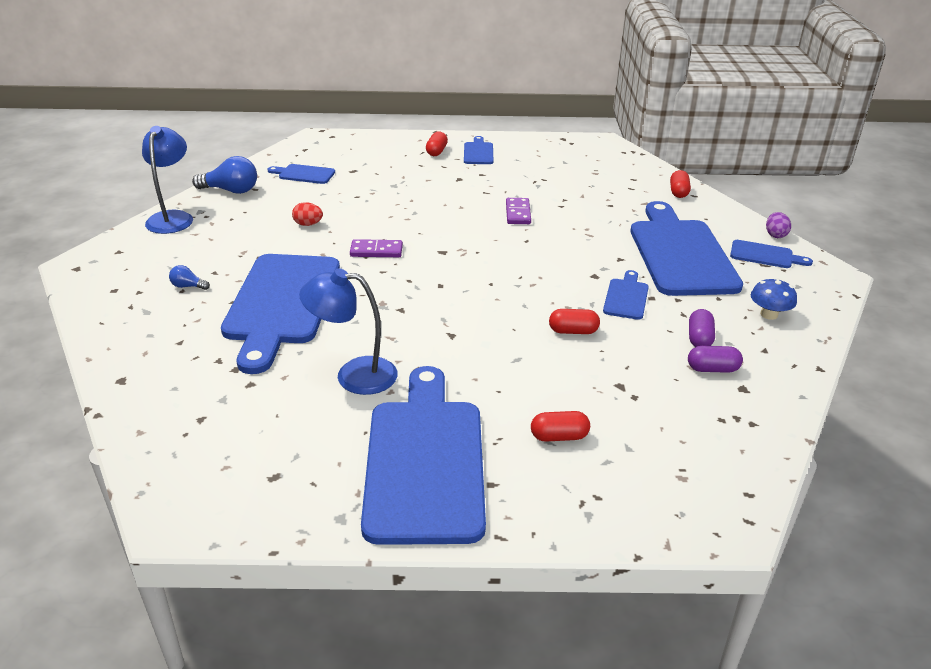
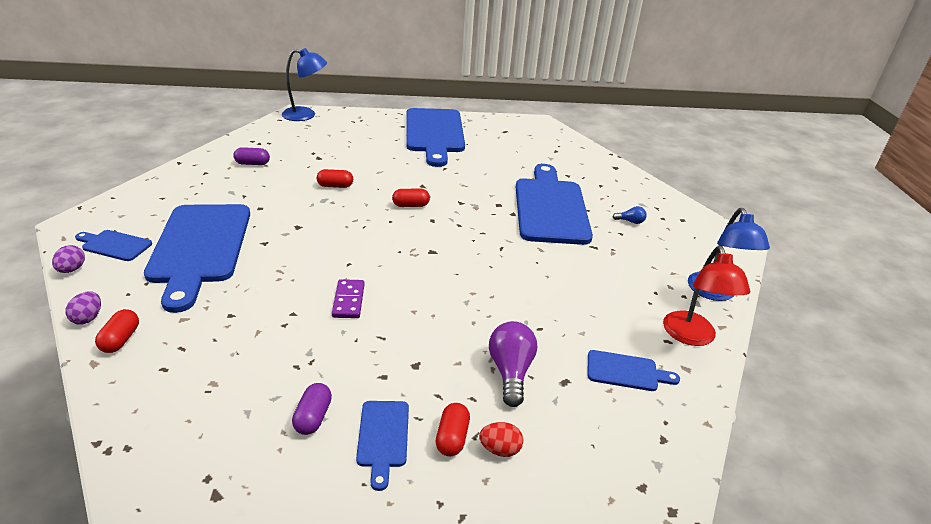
camera: 175 degrees right, 0 degrees up
blue light bulb [192,156,257,194] -> red lamp [663,246,750,346]
red egg [292,202,323,226] -> red egg moved to [479,422,523,457]
blue lamp [299,268,398,395] -> blue lamp moved to [282,48,327,121]
purple domino [350,239,403,257] -> none
red capsule [531,411,590,442] -> red capsule moved to [392,188,430,207]
blue cutting board [603,270,649,320] -> none
purple capsule [689,309,715,347] -> purple capsule moved to [292,383,332,435]
blue mushroom [751,278,797,320] -> none
none -> purple egg [65,291,101,324]
none -> purple light bulb [489,321,537,407]

